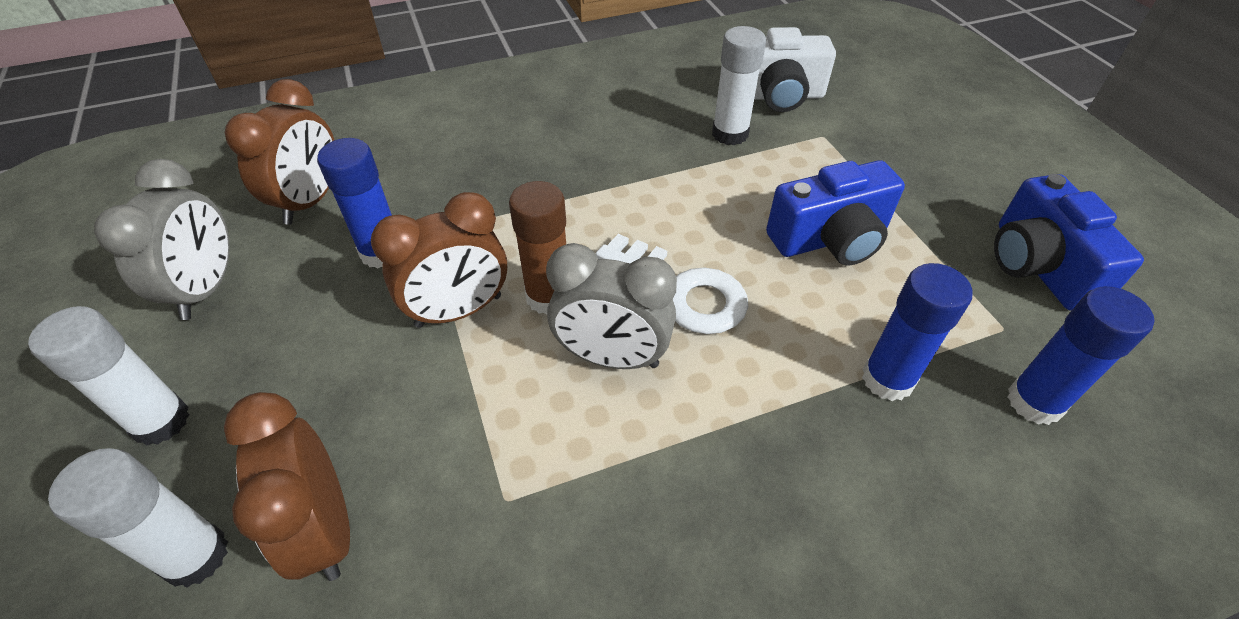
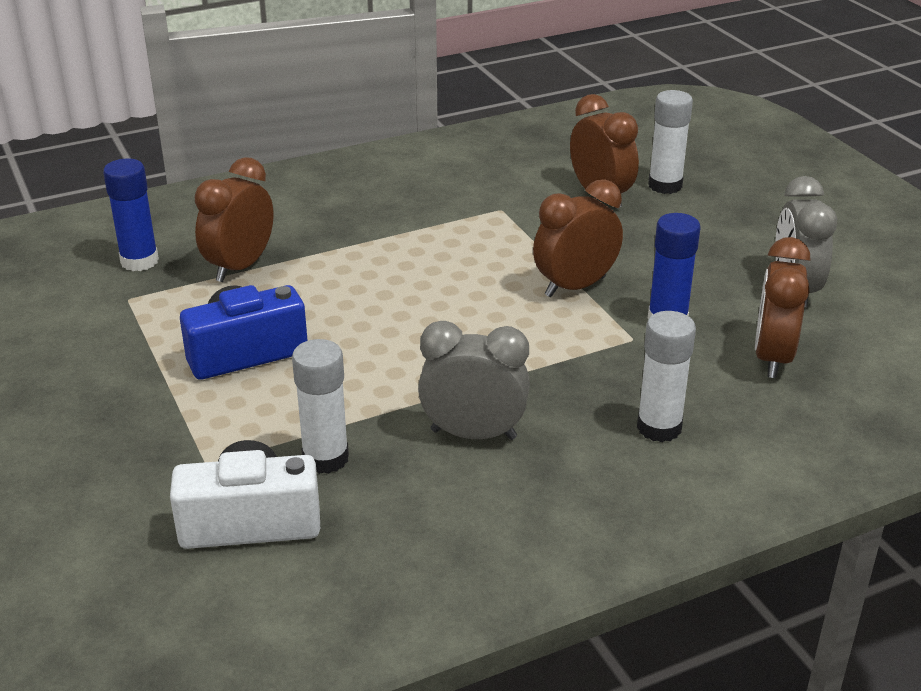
camera: 175 degrees right, 15 degrees down
white glue stick [28,306,189,446] -> white glue stick moved to [637,311,696,442]
brown glue stick [509,181,566,314] -> none
grey clock [546,243,677,369] -> grey clock moved to [418,321,530,440]
white key [596,234,748,334] -> none
blue glue stick [862,263,972,401] -> brown clock [195,157,274,282]
blue camera [994,174,1144,311] -> none

